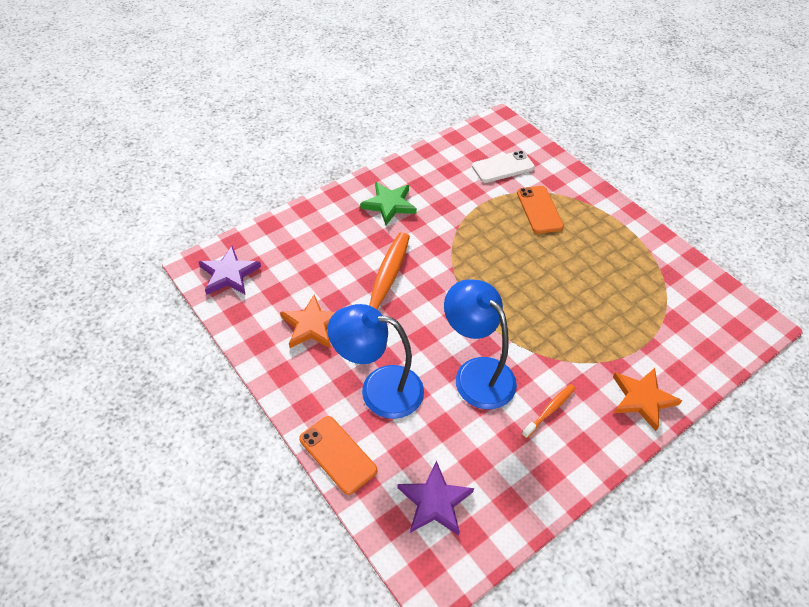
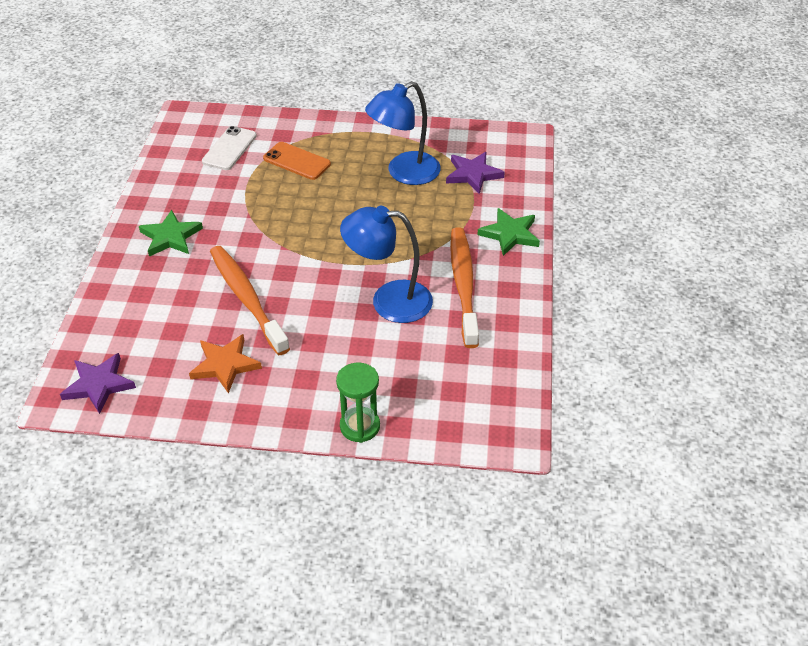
camera: 45 degrees left, 5 degrees down
orange phone [299,416,378,495] -> green hourglass [336,363,380,443]
blue lamp [328,304,424,419] -> blue lamp moved to [365,81,441,185]
purple star [398,460,474,536] -> purple star moved to [446,152,505,194]
orange toothbrush [522,384,575,438] -> orange toothbrush [450,227,479,348], size x2.15
orange star [613,368,682,431] -> green star [477,208,540,256]

